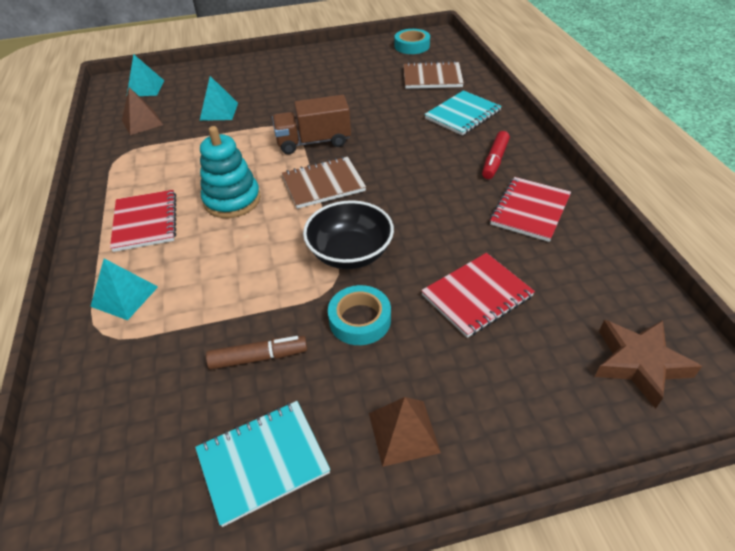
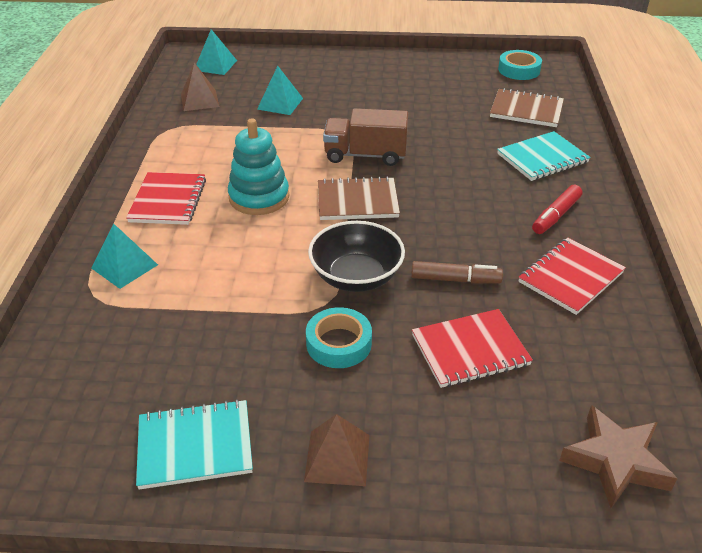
camera: 15 degrees right, 5 degrees down
brown marker [206,336,307,369] -> brown marker moved to [411,261,503,284]

